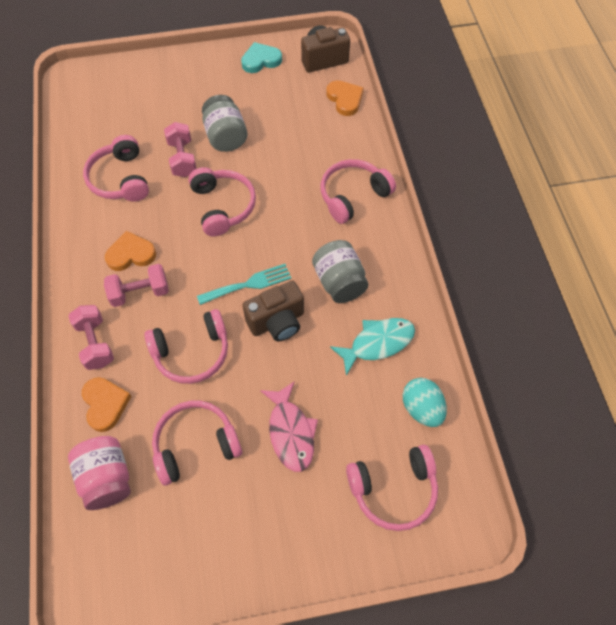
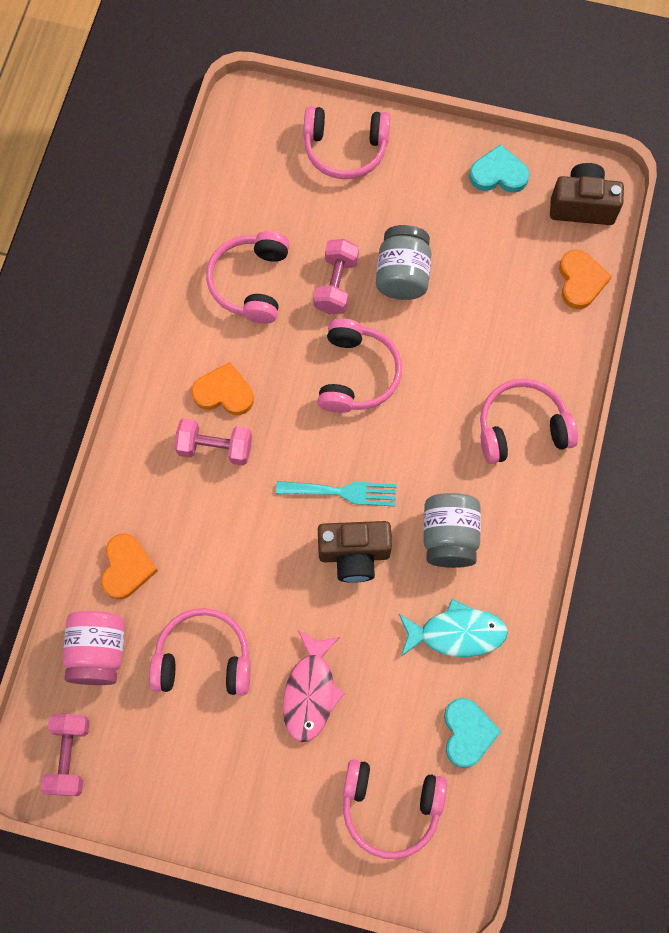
camera: 25 degrees right, 10 degrees up
pink dumbbell [68,305,114,370] -> pink dumbbell moved to [41,714,90,796]
pink headphones [144,309,228,384] -> pink headphones moved to [303,106,391,179]
turquoise egg [403,378,447,427] -> turquoise heart [444,698,502,768]

